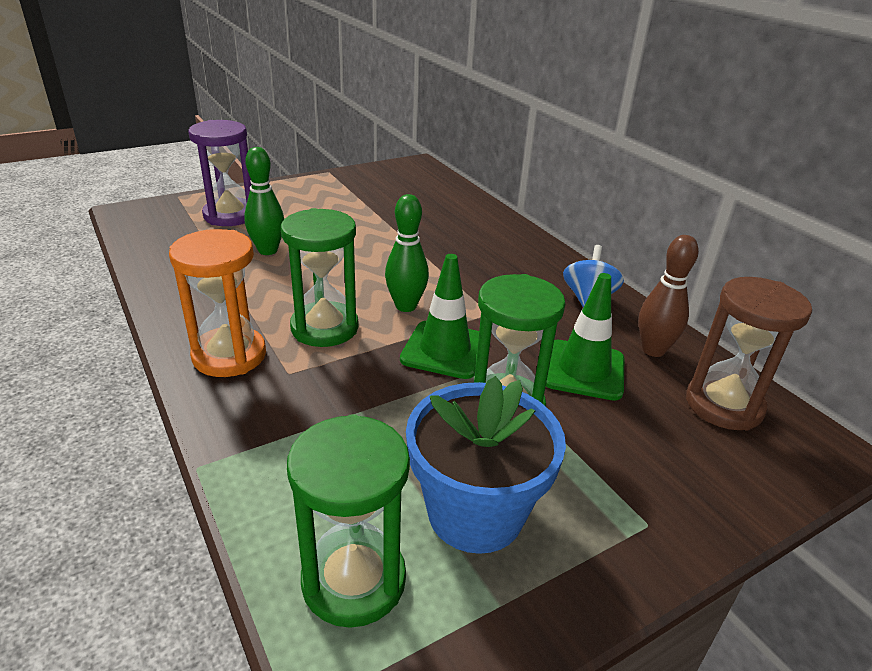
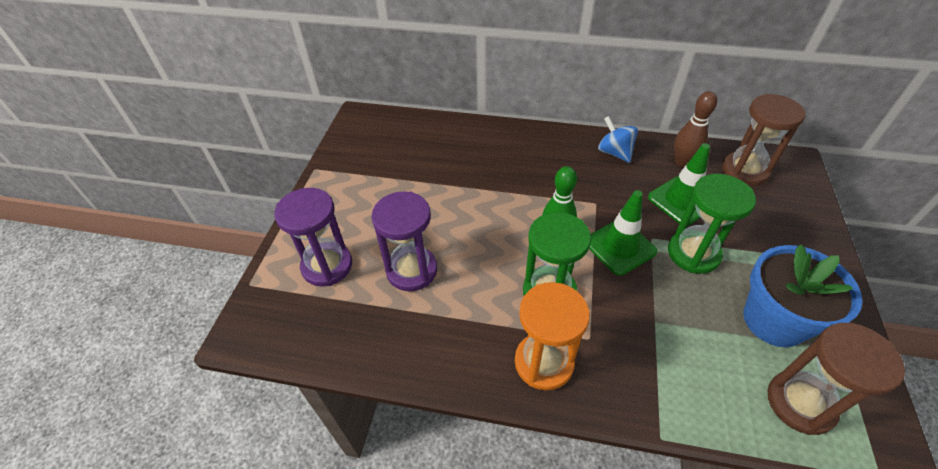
camera: 45 degrees left, 15 degrees up
green bowling pin [244,147,284,255] -> purple hourglass [372,191,437,291]
green hourglass [287,414,410,628] -> brown hourglass [768,323,905,435]

